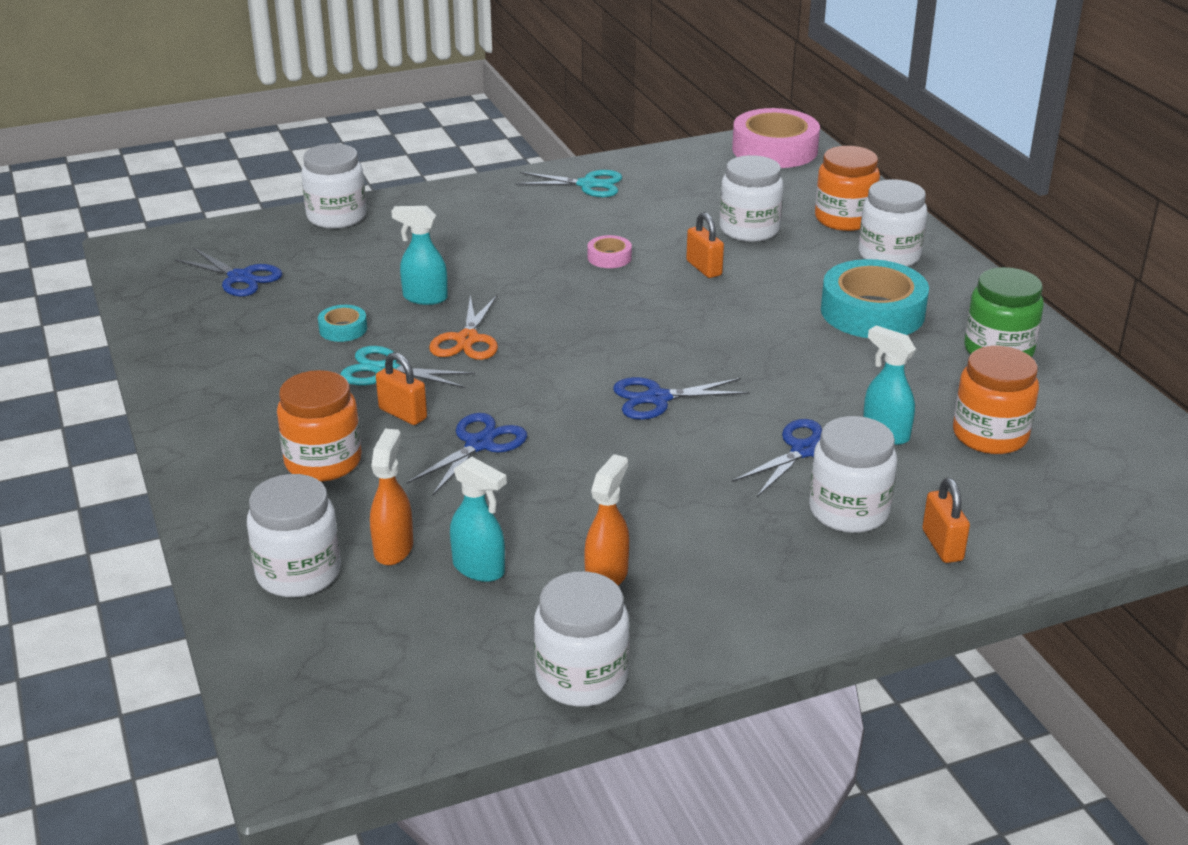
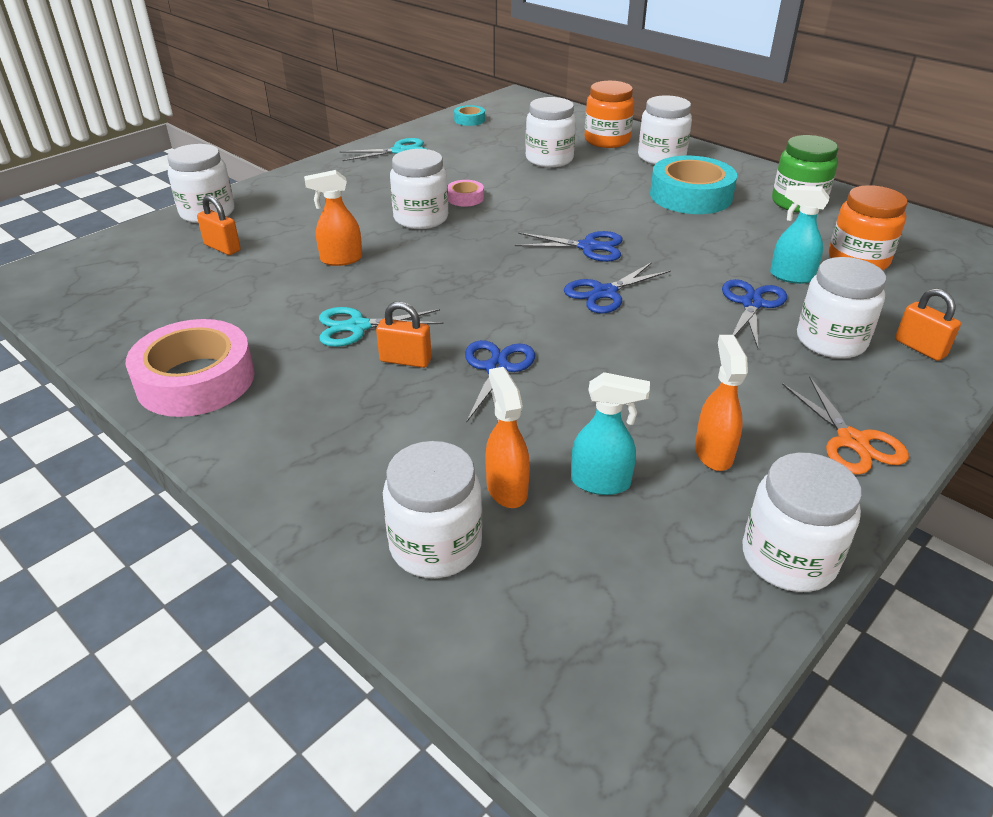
camera: 25 degrees left, 5 degrees up
blue scissors [174,248,282,297] -> blue scissors moved to [515,231,623,262]
orange jar [277,370,362,482] -> none
turquoise tape [318,305,367,342] -> turquoise tape moved to [454,105,485,126]
turquoise spray bottle [391,206,448,305] -> orange spray bottle [304,170,362,266]
orange scissors [429,295,498,360] -> orange scissors moved to [782,376,909,475]
orange padlock [686,212,724,278] -> orange padlock moved to [197,195,241,255]
pink tape [732,108,820,168] -> pink tape moved to [126,319,255,417]
none -> white jar [390,149,448,229]

